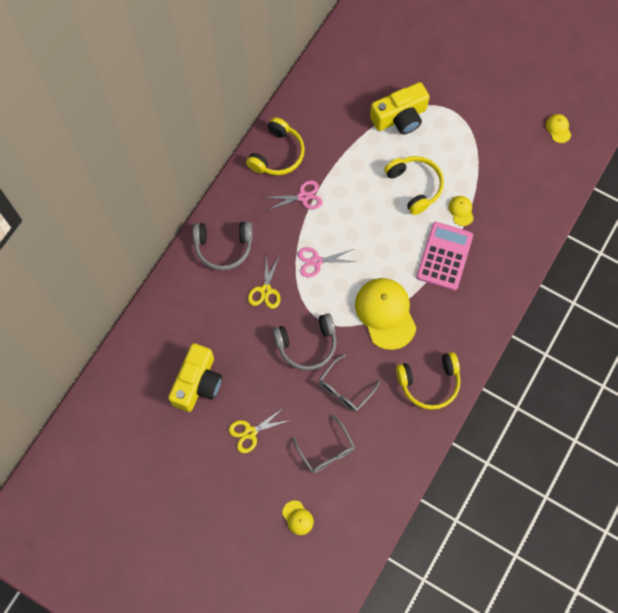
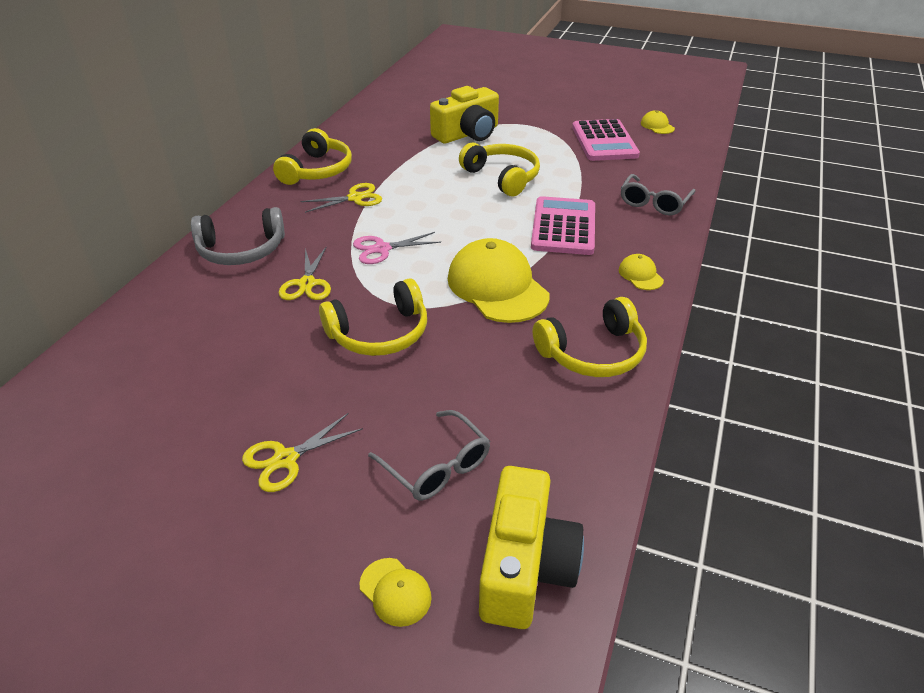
camera: 10 degrees left, 30 degrees down
yellow camera [168,343,222,412] -> yellow camera moved to [479,466,584,629]
pink scissors [264,180,322,210] -> yellow scissors [300,183,382,213]
grey headphones [273,313,336,371] -> yellow headphones [319,278,427,356]
grey glasses [319,354,380,412] -> grey glasses moved to [621,174,695,216]
yellow cap [449,196,474,226] -> yellow cap moved to [619,254,664,290]
none -> pink calculator [572,119,640,161]

